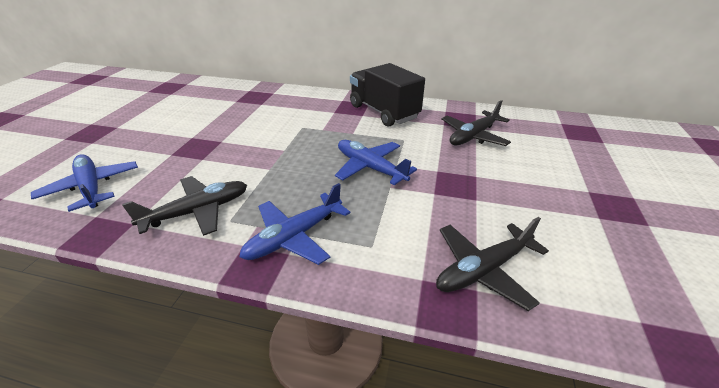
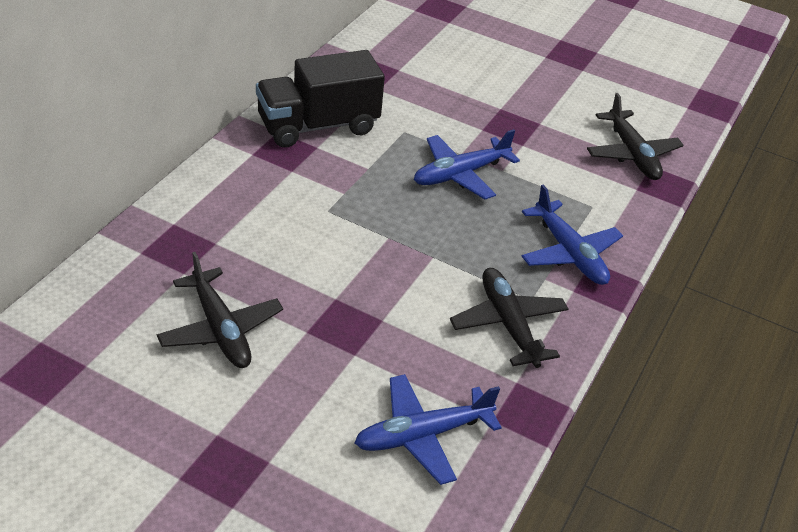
camera: 80 degrees left, 5 degrees up
black plane [441,100,511,146] -> black plane moved to [157,252,283,368]

